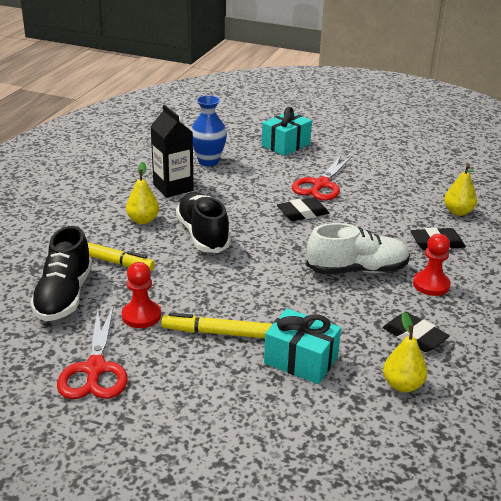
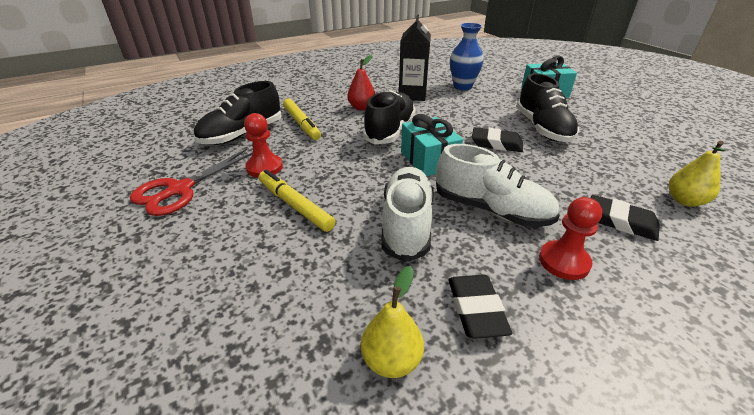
camera: 40 degrees right, 5 degrees up
yellow pear [126,162,159,224] -> red pear [347,55,375,110]
turquoise gift [264,308,341,384] -> turquoise gift moved to [401,114,463,176]
red scissors [292,155,352,201] -> black shoe [516,73,579,142]
none -> white shoe [381,167,434,262]

